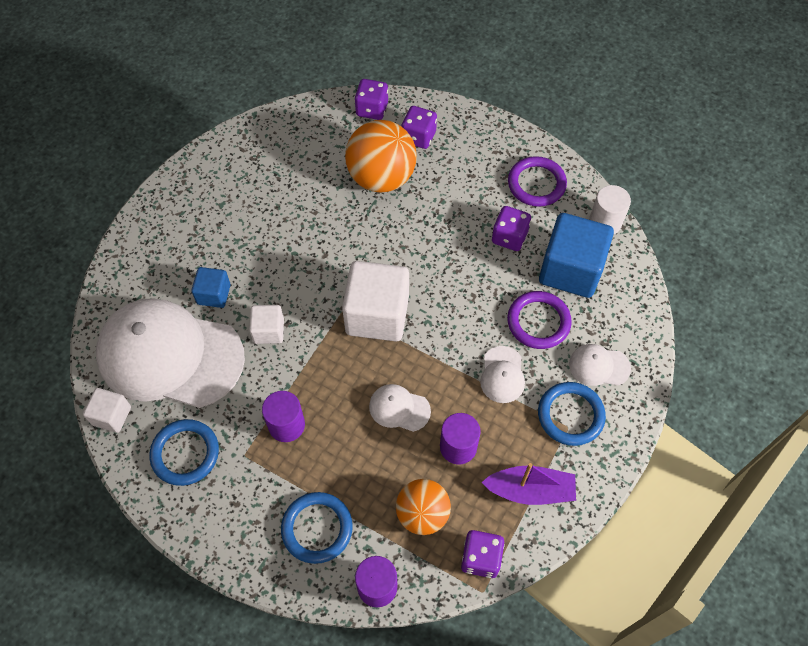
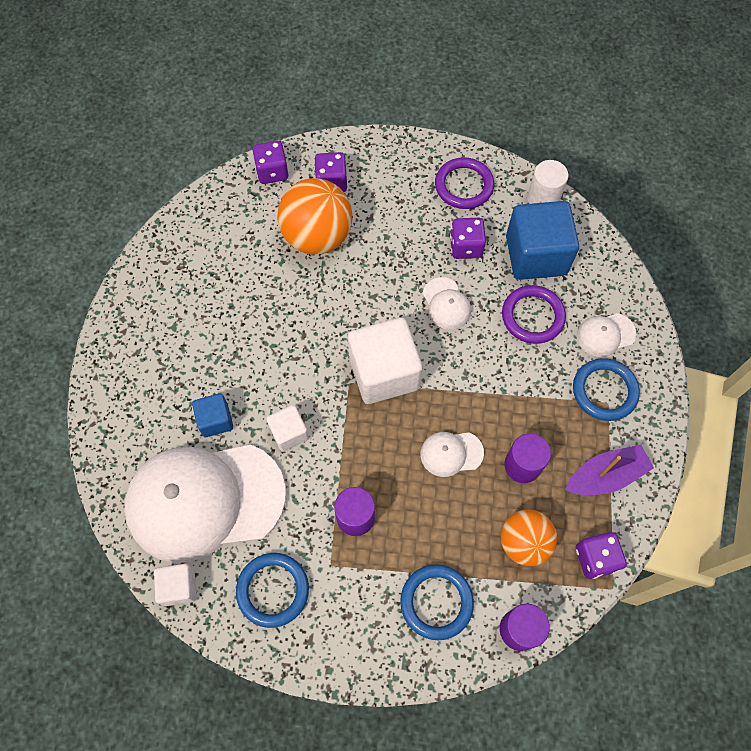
camera: 25 degrees left, 5 degrees up
white cap [480,346,525,403] -> white cap moved to [423,277,471,330]

